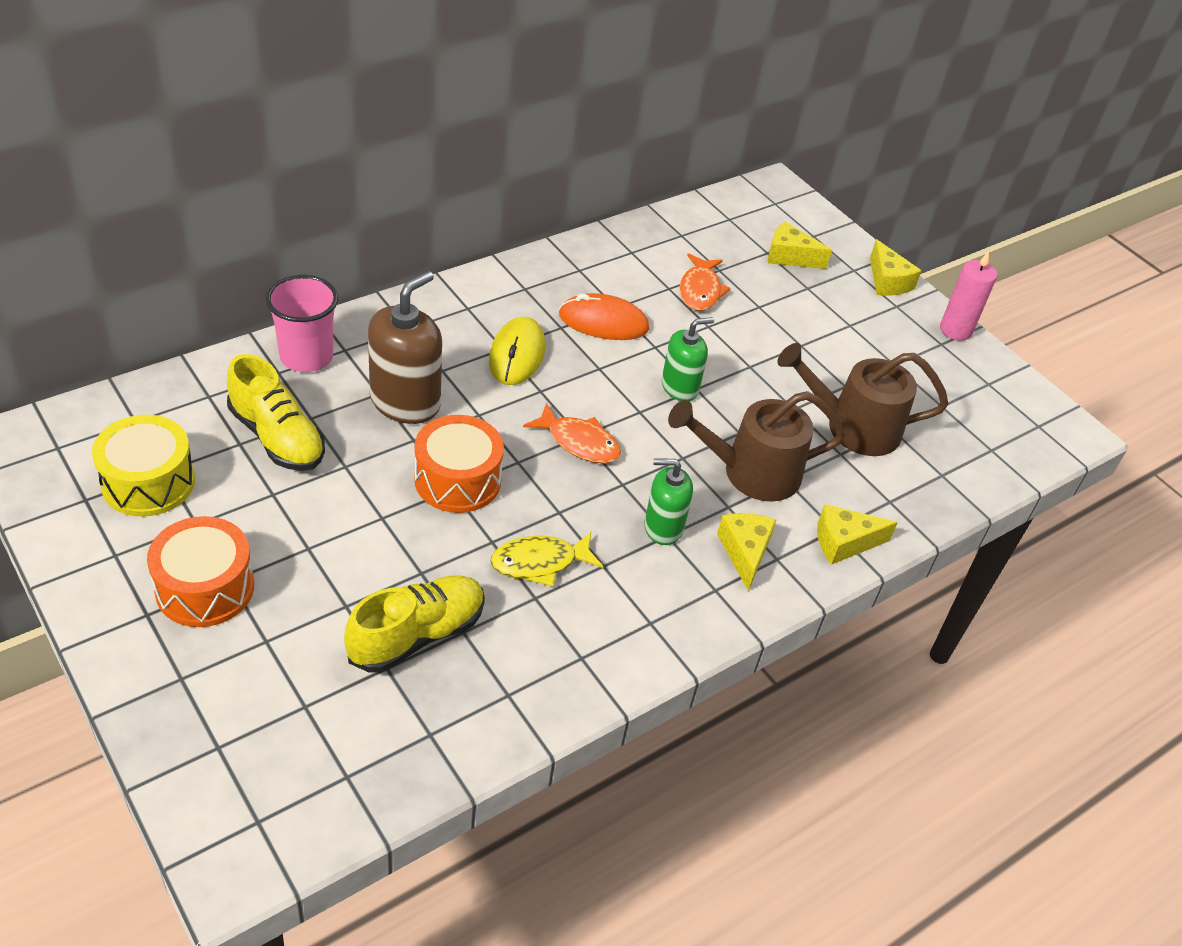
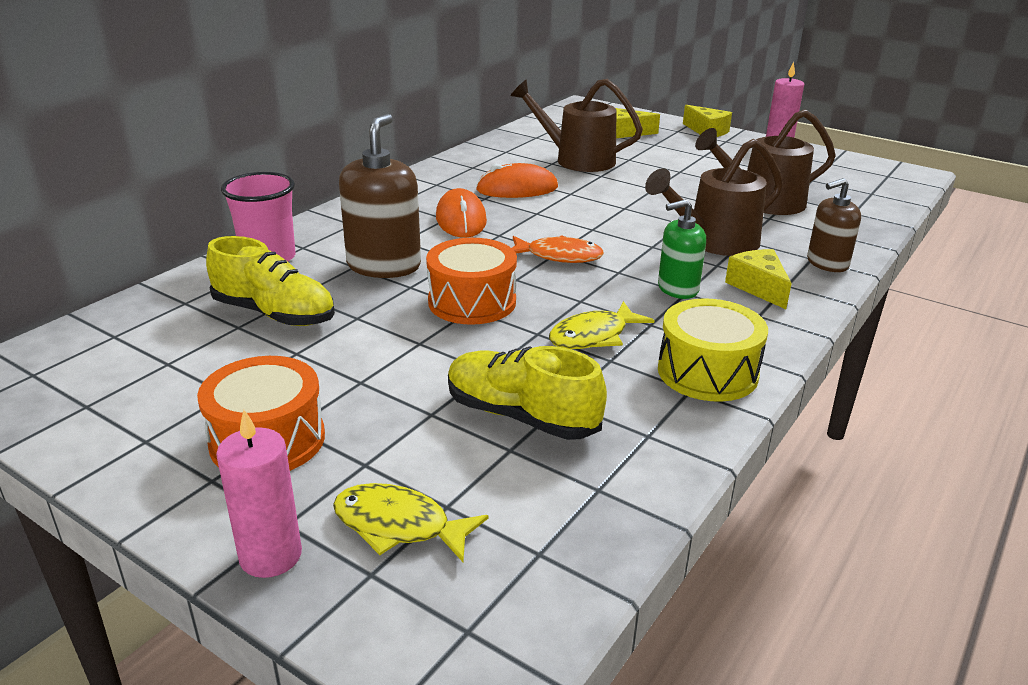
camera: 15 degrees left, 15 degrees down
yellow drum [92,415,195,517] -> yellow drum moved to [658,298,768,402]
yellow shoe [344,575,485,673] -> yellow shoe turned 90 degrees counterclockwise [448,346,607,440]
yellow mouse [489,317,545,385] -> orange mouse [436,188,487,238]
green soap dispenser [662,317,714,401] -> none
orange fish [680,253,730,311] -> brown watering can [510,79,643,172]
yellow cheese [817,504,898,565] -> brown soap dispenser [807,178,861,272]
none -> pink candle [216,410,302,578]
none -> yellow fish [333,483,489,562]

